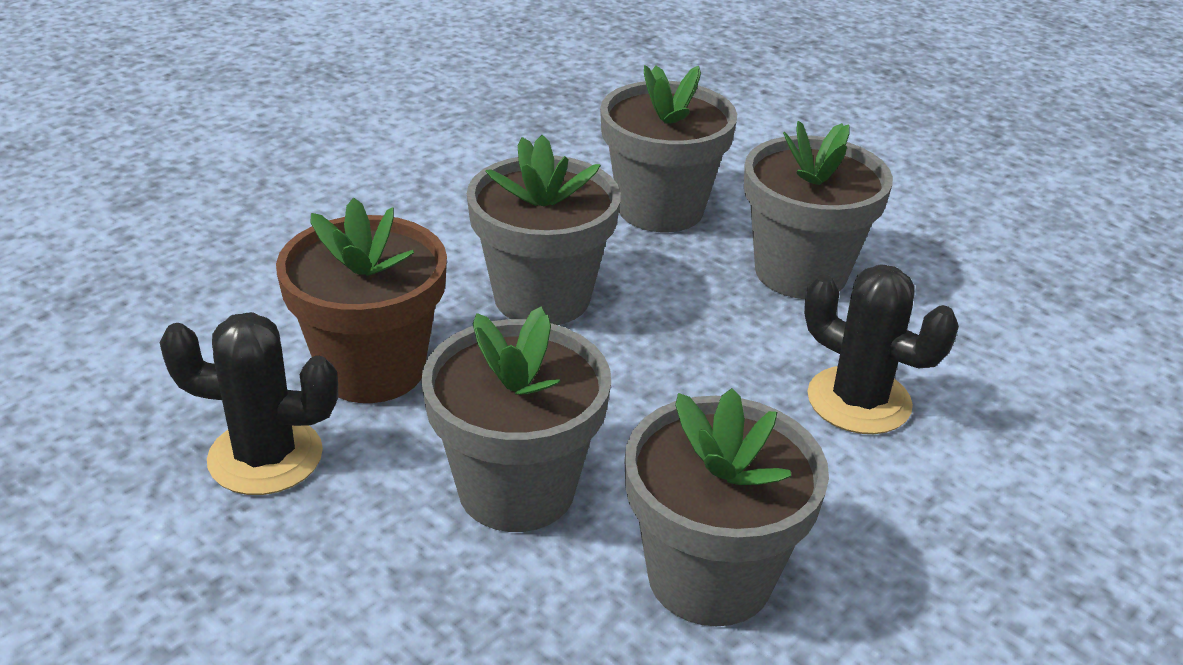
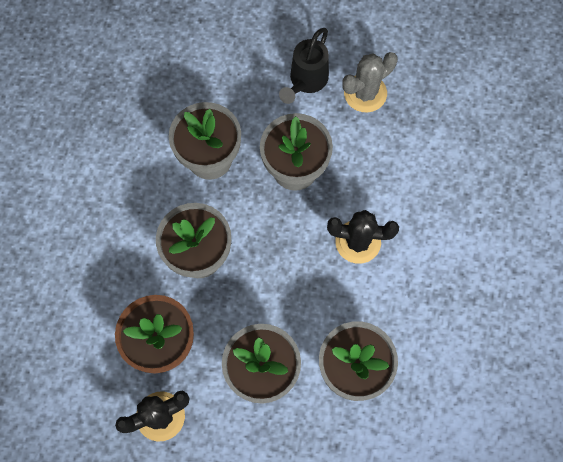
camera: 30 degrees left, 35 degrees up
none -> black watering can [279,28,329,104]
none -> grey cactus [342,52,398,112]

